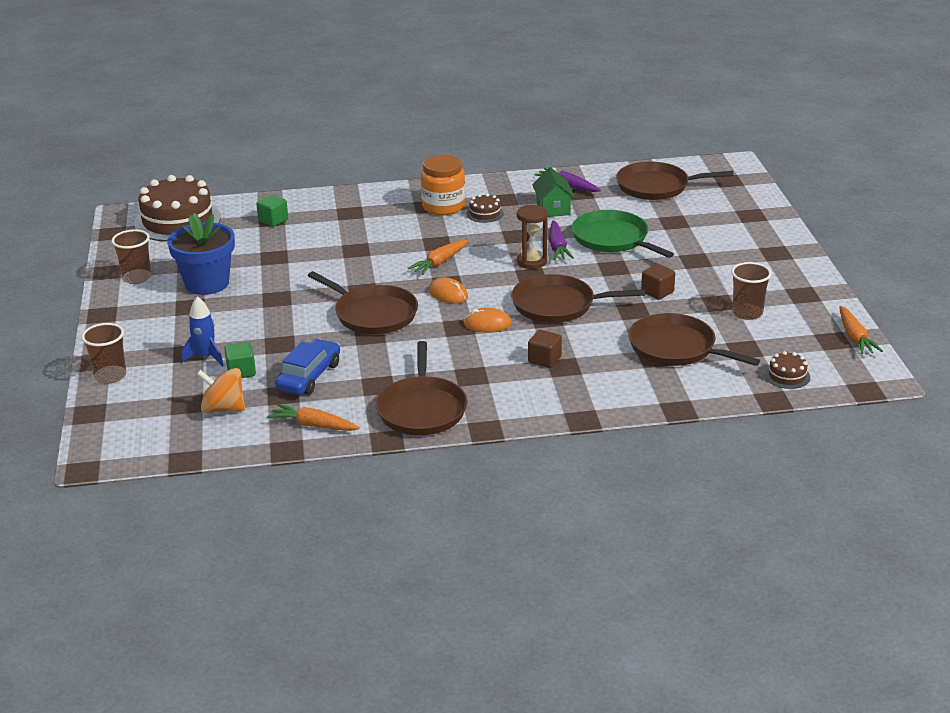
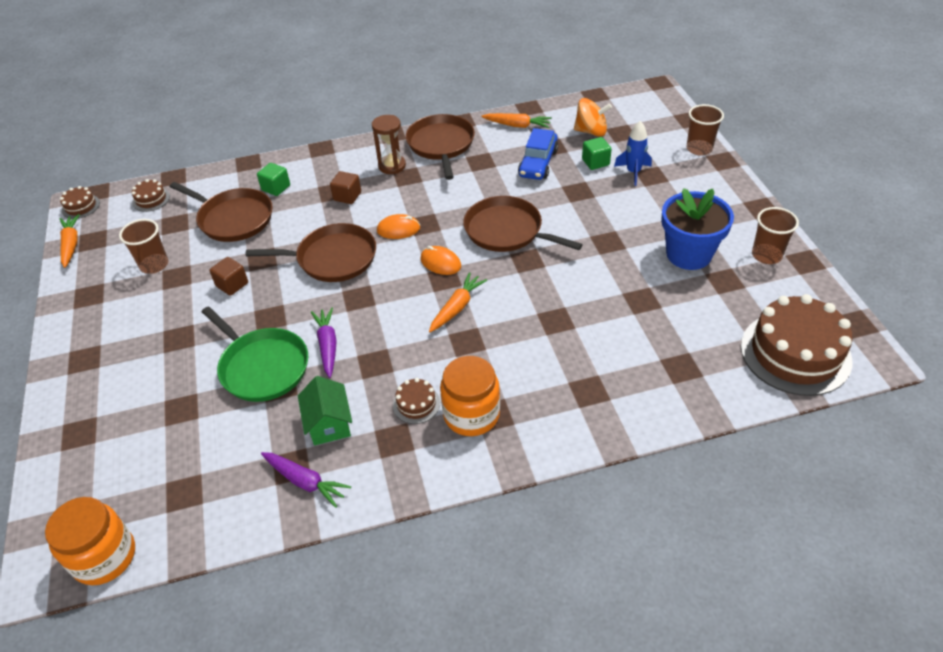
camera: 175 degrees right, 15 degrees up
green cube [256,195,288,227] -> green cube moved to [257,163,290,196]
brown hourglass [517,205,548,269] -> brown hourglass moved to [372,115,406,174]
brown pan [616,162,734,200] -> none
none -> orange jar [45,497,135,585]
none -> brown cake [60,186,100,219]

